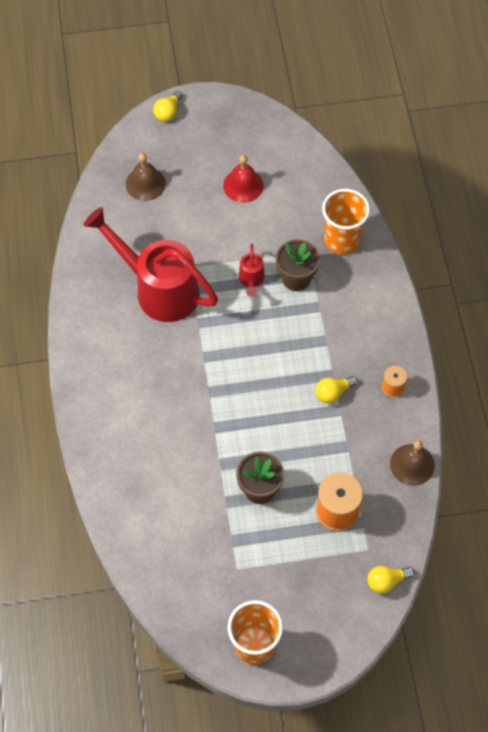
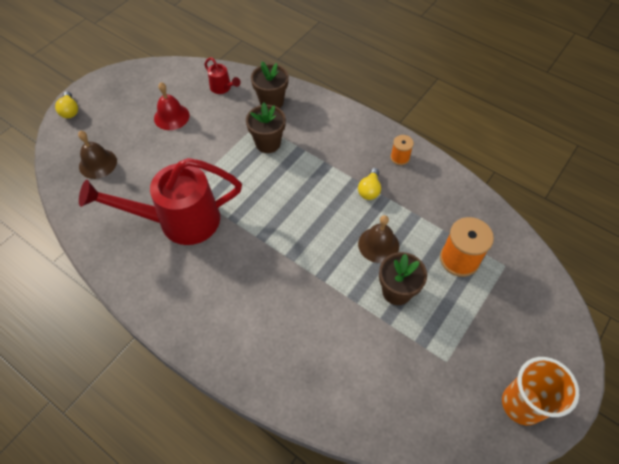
camera: 45 degrees left, 5 degrees down
red watering can [239,244,265,297] -> red watering can moved to [204,57,241,94]
orange cup [322,189,370,254] -> brown flower pot [251,61,289,108]
yellow light bulb [367,566,414,594] -> none
brown bell [390,440,435,486] -> brown bell moved to [358,215,399,263]

